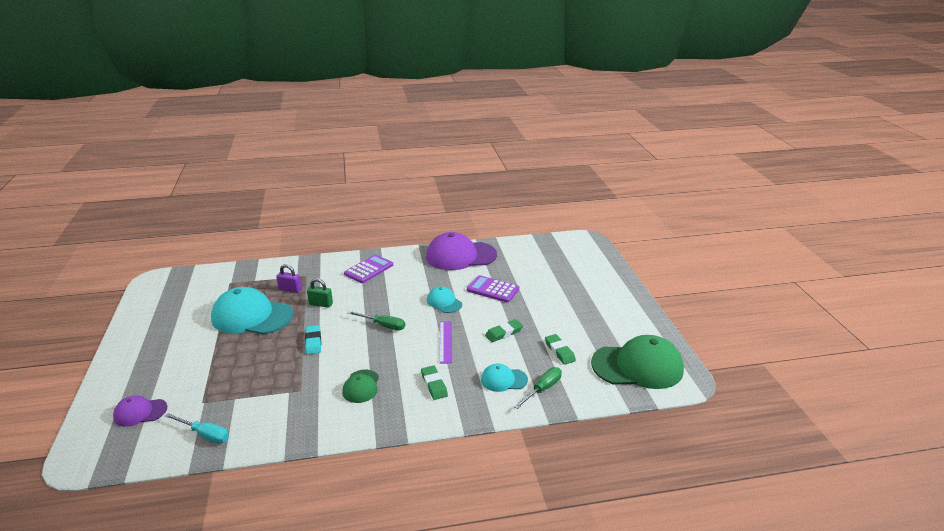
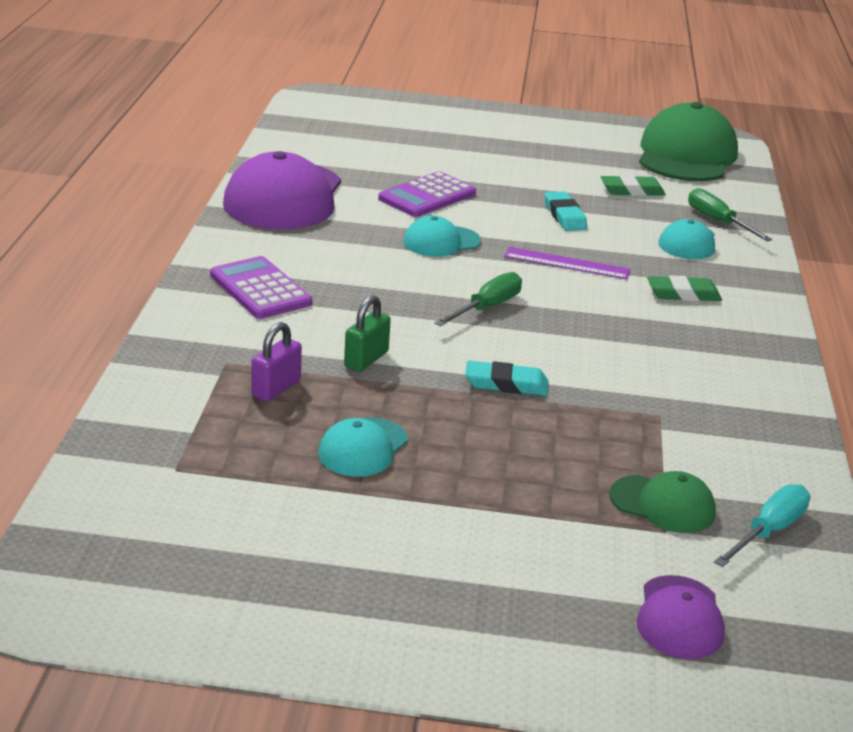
camera: 75 degrees left, 0 degrees up
turquoise cap [211,287,293,334] -> turquoise cap [318,418,408,477], size x0.50
green cap [342,370,379,403] -> green cap moved to [609,471,716,533]
green eraser [485,319,523,342] -> turquoise eraser [544,191,587,231]

